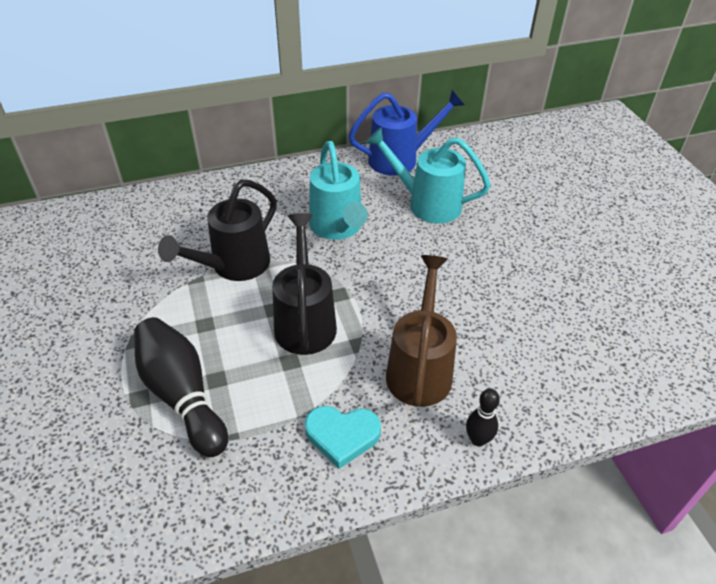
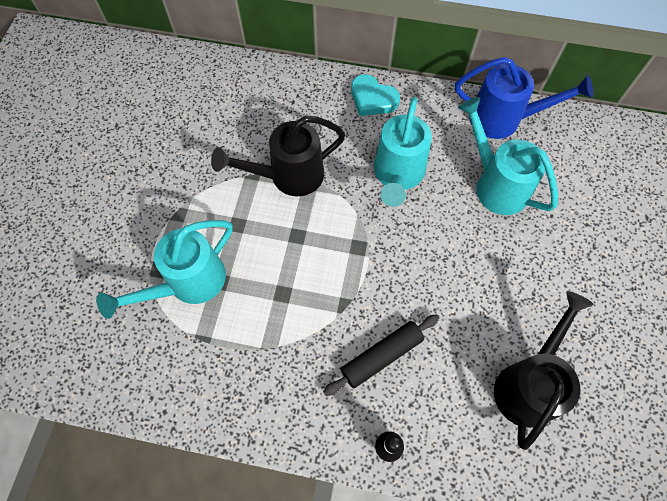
camera: 30 degrees right, 20 degrees up
black bowling pin [134,317,228,457] -> turquoise watering can [97,220,233,319]
black watering can [272,213,337,355] -> black watering can moved to [494,291,593,450]
turquoise heart [305,406,381,469] -> turquoise heart moved to [351,74,400,116]
brown watering can [386,255,457,407] -> black rolling pin [323,314,439,396]

